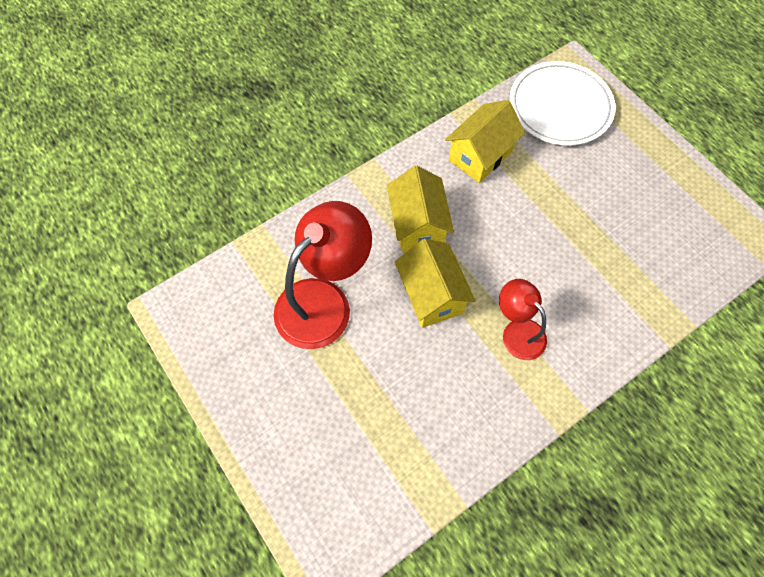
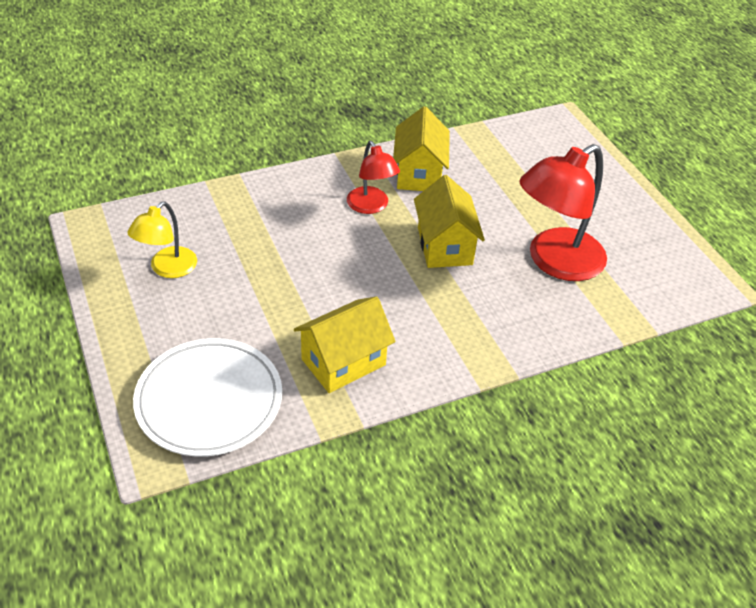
camera: 170 degrees left, 20 degrees down
yellow house [387,166,454,253] -> yellow house moved to [393,106,450,191]
none -> yellow lamp [127,201,197,278]

